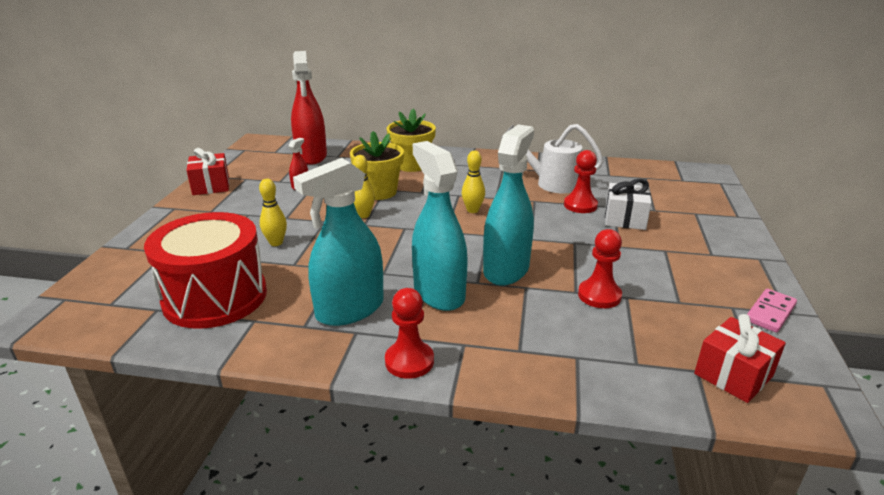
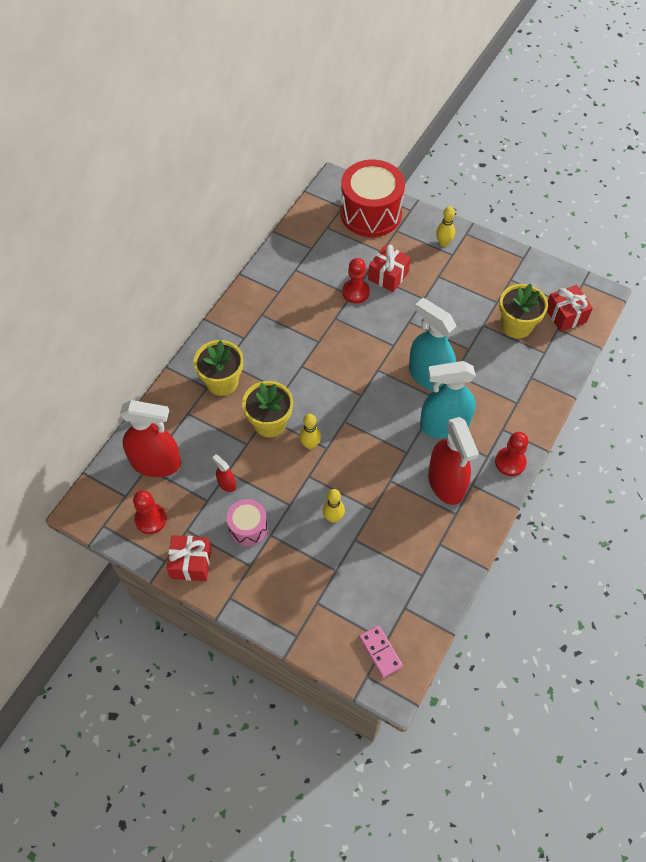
camera: 70 degrees left, 30 degrees up
red drum [144,212,267,329] -> red drum moved to [341,160,405,237]
turquoise spray bottle [293,158,384,326] -> red spray bottle [428,417,479,505]
yellow bowling pin [462,151,485,213] -> yellow bowling pin moved to [436,206,455,247]
white watering can [501,124,604,193] -> none
red pawn [578,229,622,308] -> red pawn moved to [133,490,167,534]
white gift [605,179,651,230] -> red gift [368,245,411,292]
pink domino [747,289,797,333] -> pink domino moved to [359,625,403,678]
none -> pink drum [227,499,268,546]
none -> yellow flower pot [499,284,548,339]

